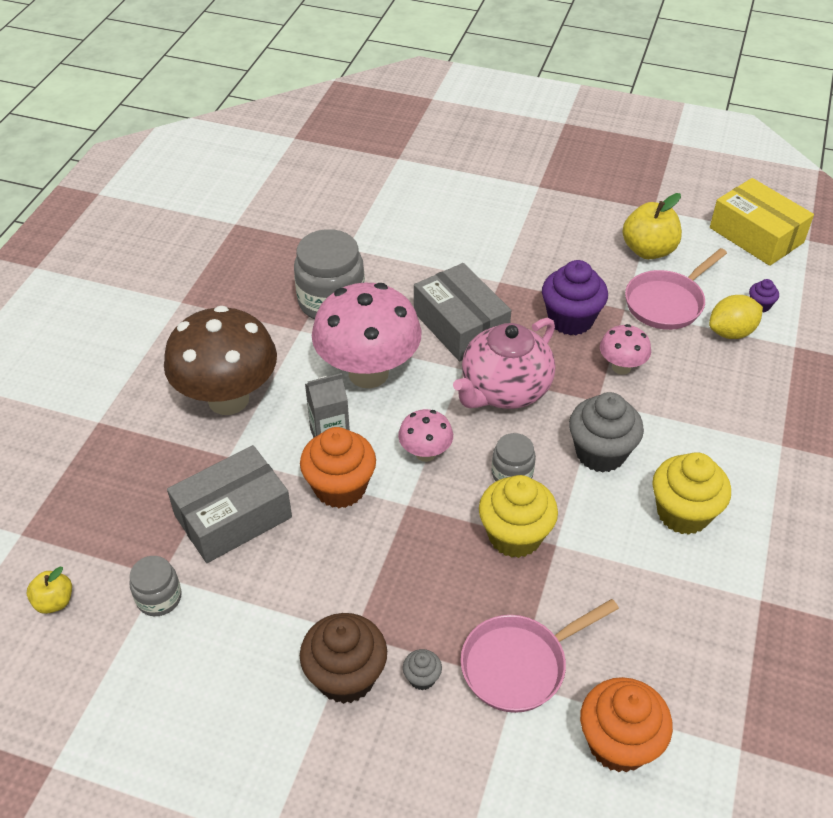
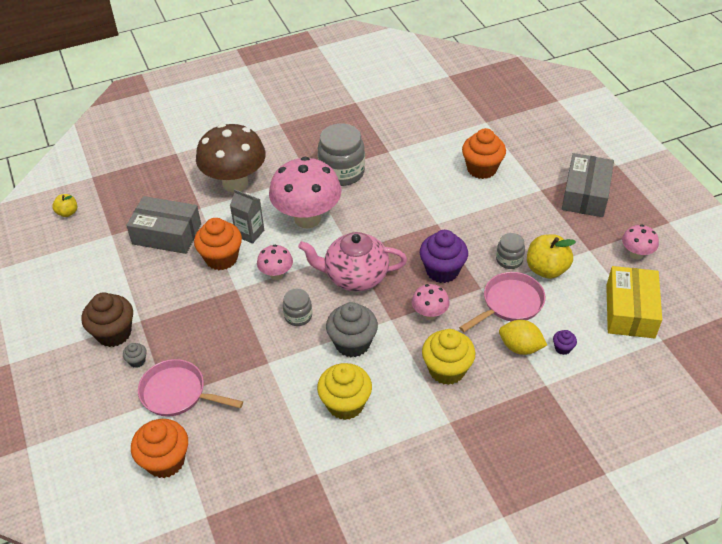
camera: 50 degrees right, 0 degrees up
grey jar [129,556,182,616] -> grey jar moved to [496,233,525,269]
grey box [414,263,511,361] -> grey box moved to [562,153,614,217]
yellow cupcake [479,475,558,558] -> yellow cupcake moved to [422,329,476,385]
pink pan [625,248,727,330] -> pink pan turned 135 degrees clockwise [459,272,545,332]
none -> orange cupcake [462,128,506,179]
none -> pink mushroom [622,225,659,260]

